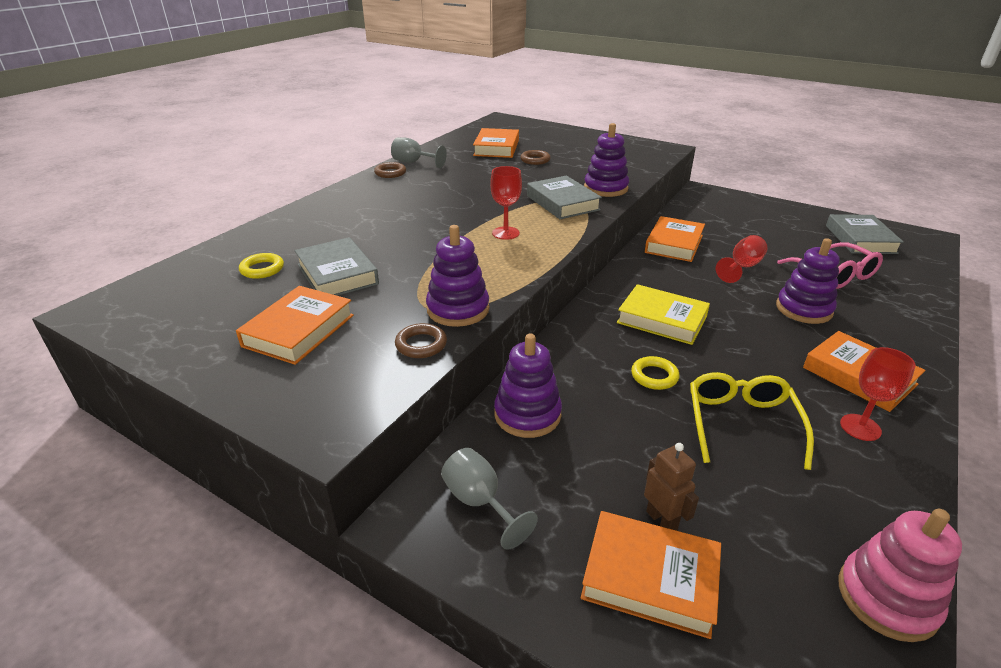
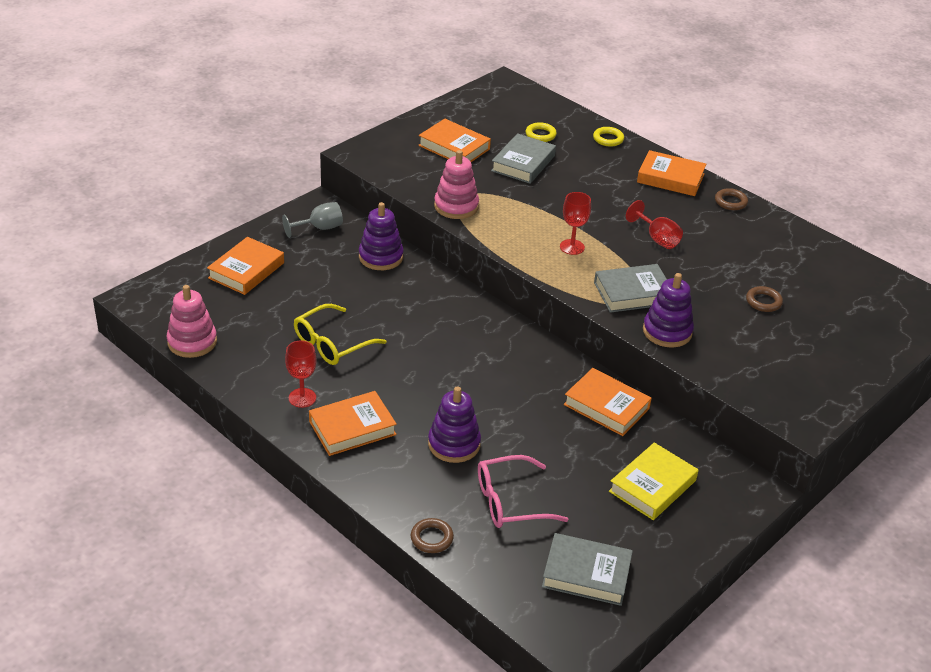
camera: 100 degrees right, 5 degrees up
grey book [295,237,379,296] -> grey book turned 45 degrees counterclockwise [491,133,556,184]
grey goblet [391,137,447,168] -> none
brown ring [395,323,447,358] -> brown ring moved to [411,518,454,553]
purple stacking toy [426,225,489,327] -> pink stacking toy [434,150,479,219]
orange book [473,128,519,158] -> orange book moved to [637,150,706,196]
yellow book [617,284,710,345] -> yellow book moved to [609,442,699,520]
yellow ring [631,356,680,390] -> yellow ring moved to [593,127,624,147]
brown robot [644,443,699,531] -> none
yellow glasses [690,372,814,470] -> yellow glasses turned 120 degrees clockwise [294,304,387,365]
red goblet [716,235,767,283] -> red goblet moved to [626,200,683,249]

